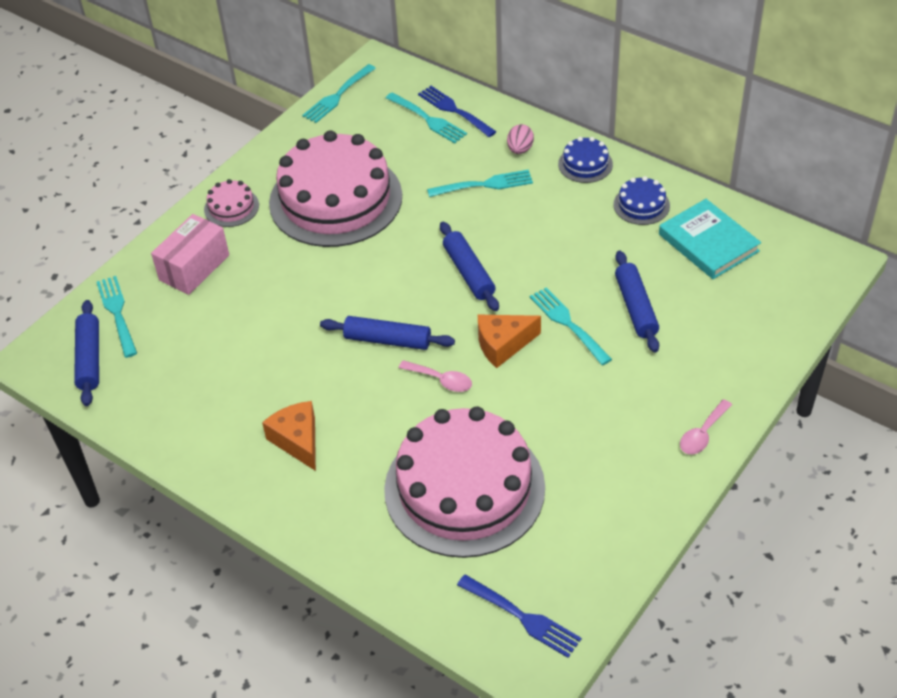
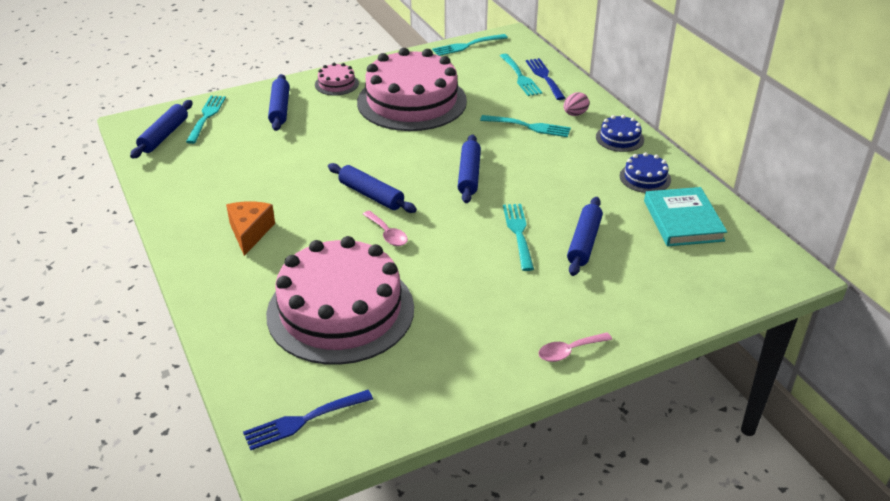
camera: 25 degrees right, 10 degrees down
pink box [151,214,229,295] -> blue rolling pin [268,74,289,131]
blue fork [457,574,582,658] -> blue fork turned 90 degrees clockwise [243,390,373,450]
orange cheese [478,314,541,368] -> none

